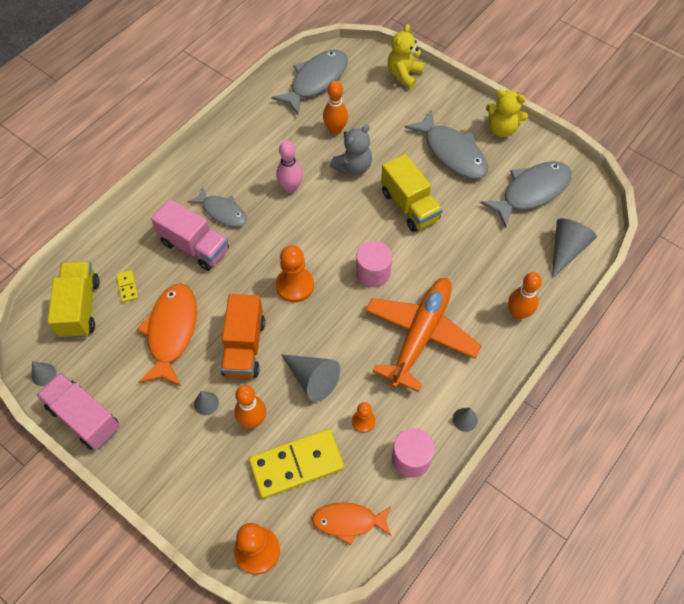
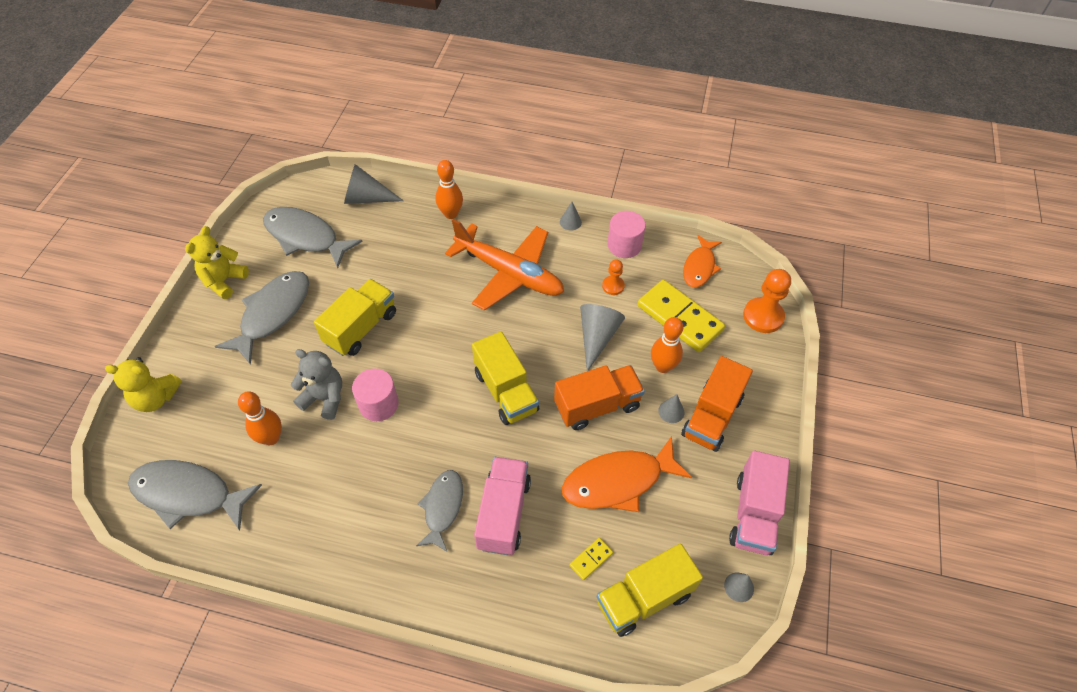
camera: 115 degrees left, 5 degrees down
pink bowling pin [276,141,303,193] -> none
orange pawn [276,245,314,303] -> yellow truck [472,331,539,425]
orange fish [312,502,391,545] -> orange fish turned 45 degrees clockwise [683,235,722,287]
pink cylinder [356,241,392,287] -> pink cylinder moved to [352,369,399,421]
orange plane [365,278,481,392] -> orange plane turned 150 degrees counterclockwise [445,219,564,311]
yellow teddy bear [486,90,528,137] -> yellow teddy bear turned 150 degrees counterclockwise [185,226,249,299]
none -> orange truck [681,356,753,452]

